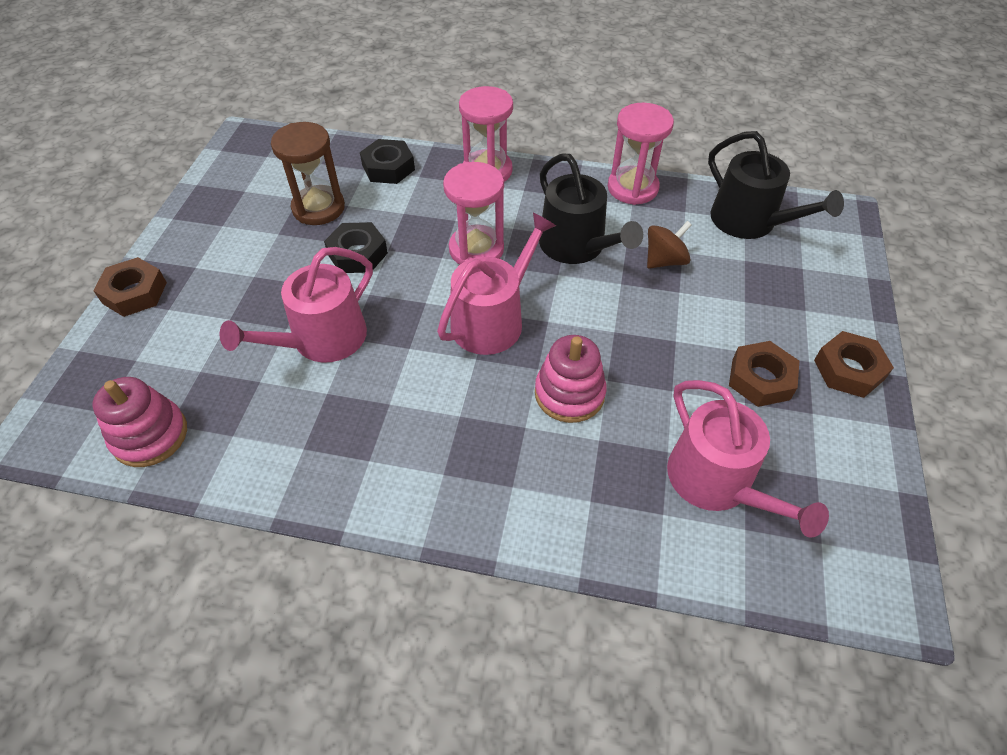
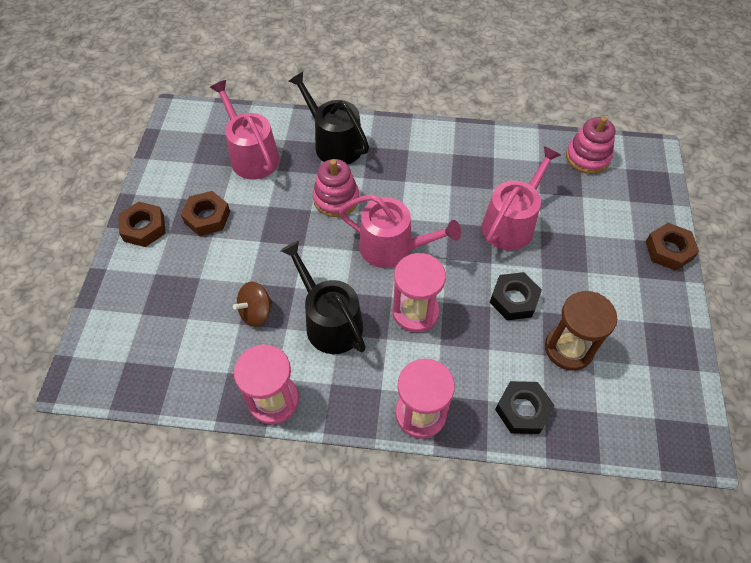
camera: 175 degrees right, 5 degrees up
pink watering can [437,212,556,355] -> pink watering can turned 105 degrees counterclockwise [339,194,461,268]
black watering can [708,131,844,239] -> black watering can moved to [288,72,369,164]

